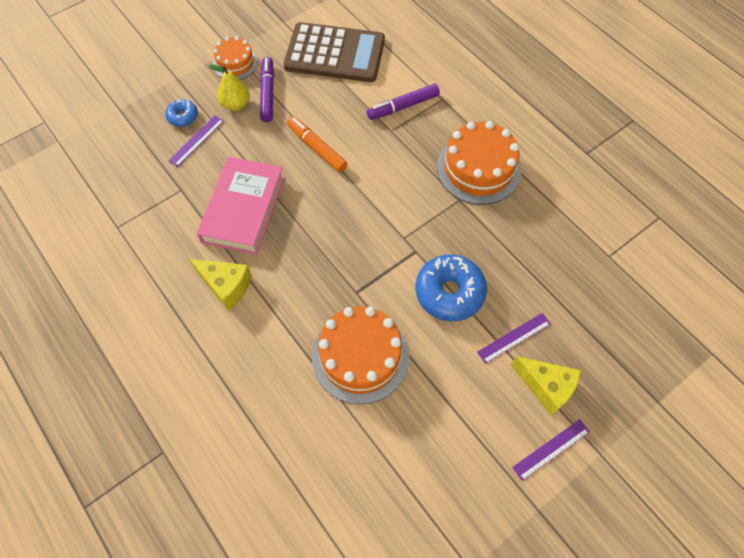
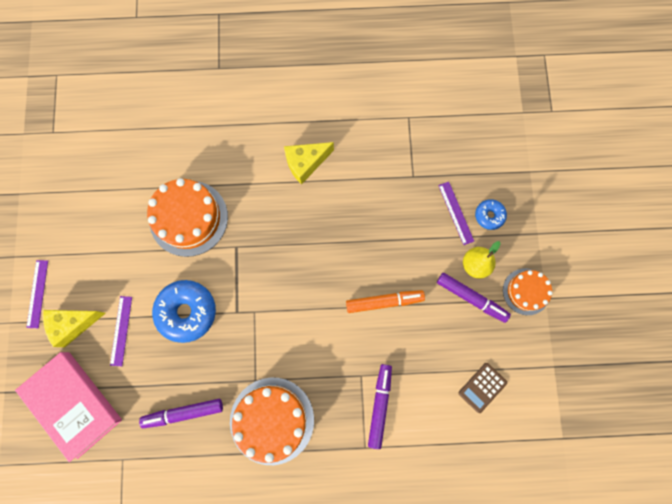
camera: 125 degrees right, 15 degrees up
pink book [197,157,284,255] -> pink book moved to [15,352,122,462]
brown calculator [284,22,385,82] -> brown calculator [459,363,507,413], size x0.43
none -> purple marker [139,399,223,428]

